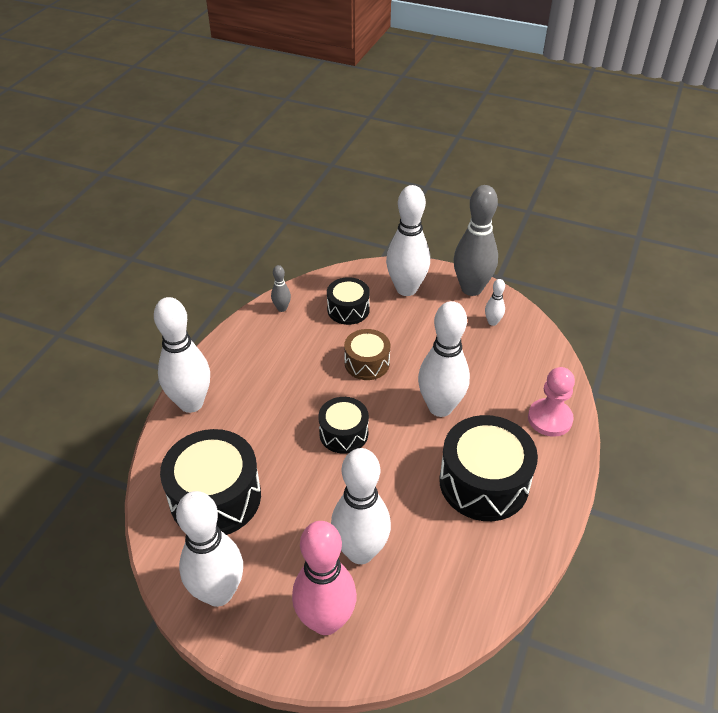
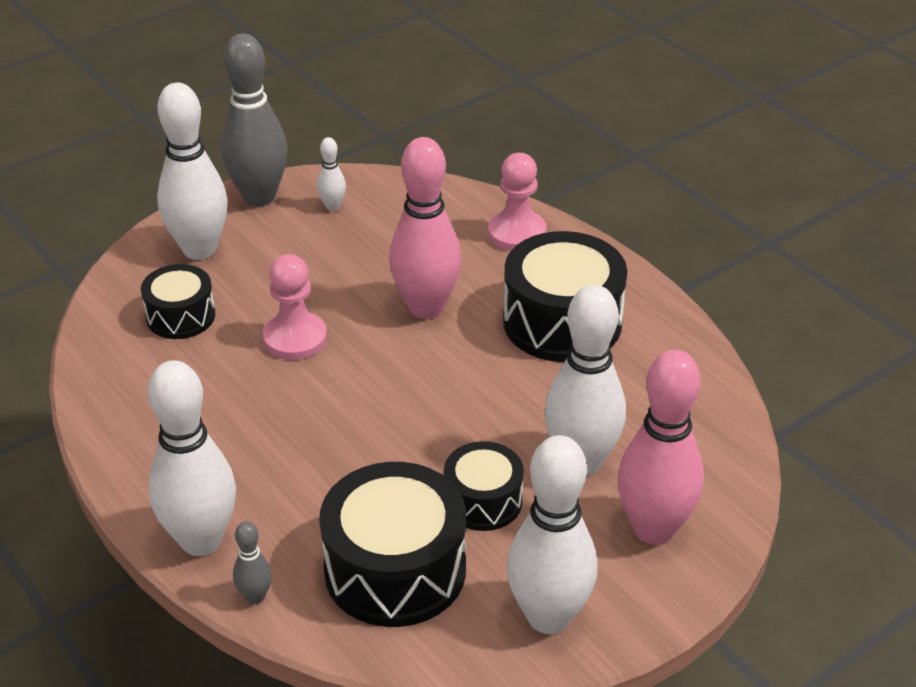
camera: 60 degrees left, 5 degrees down
grey bowling pin [271,265,291,312] -> grey bowling pin moved to [233,521,272,604]
black drum [318,397,369,454] -> black drum moved to [444,441,524,531]
brown drum [344,329,390,380] -> pink pawn [263,254,327,360]
white bowling pin [418,301,470,417] -> pink bowling pin [389,137,462,319]

